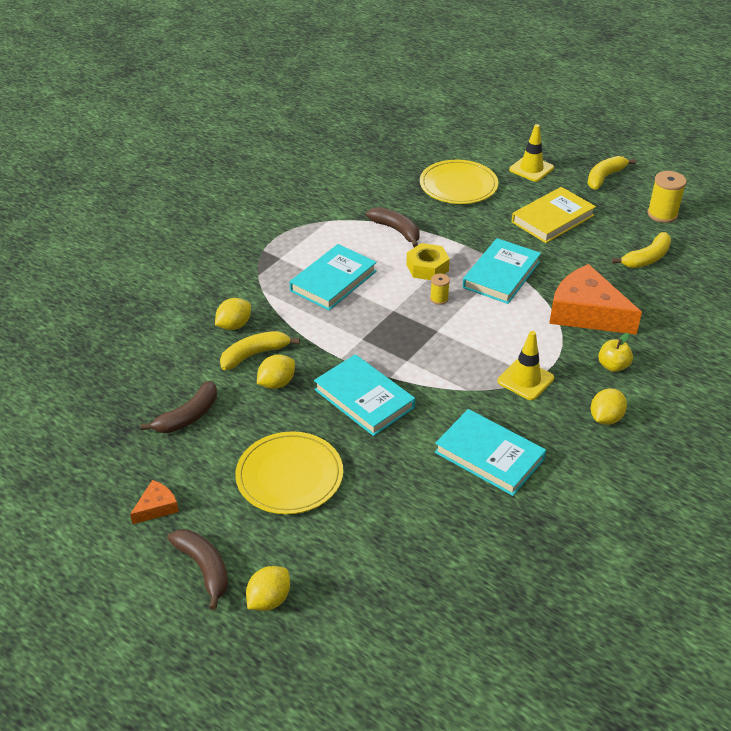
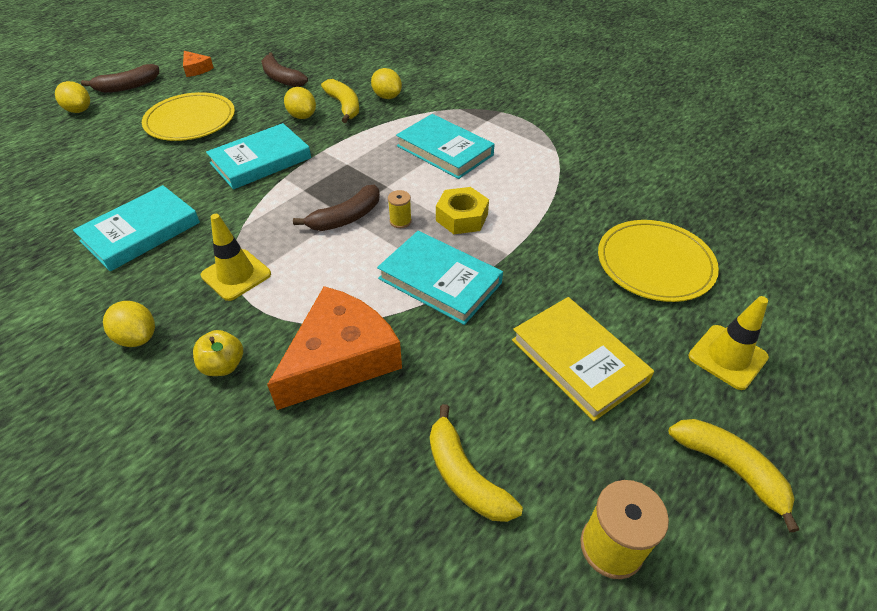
camera: 95 degrees right, 5 degrees up
brown banana [366,207,419,247] -> brown banana moved to [293,185,380,231]

